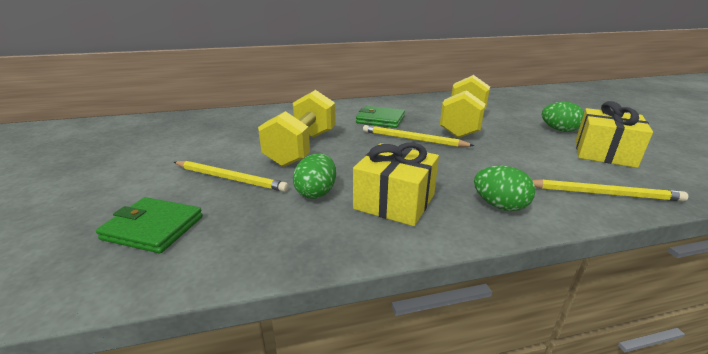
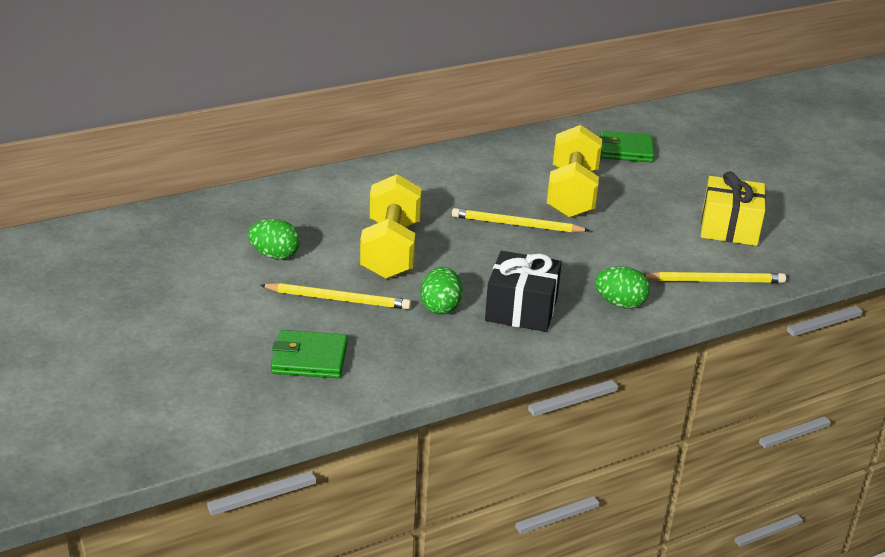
camera: 15 degrees left, 5 degrees up
yellow gift [353,143,439,226] -> black gift [485,251,562,332]
green wallet [356,106,405,128] -> green wallet moved to [600,130,654,162]
green egg [542,102,584,132] -> green egg moved to [248,219,300,260]

